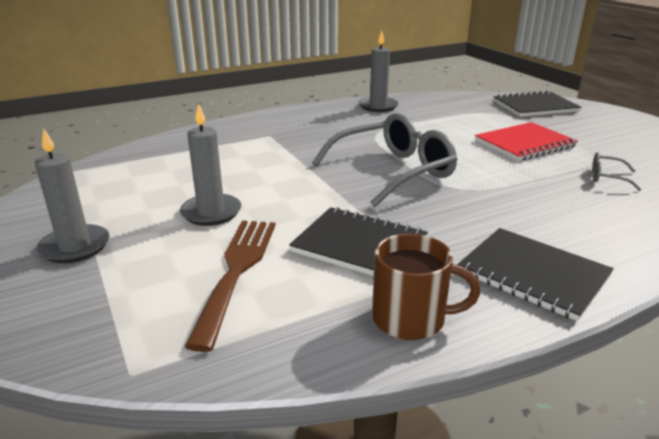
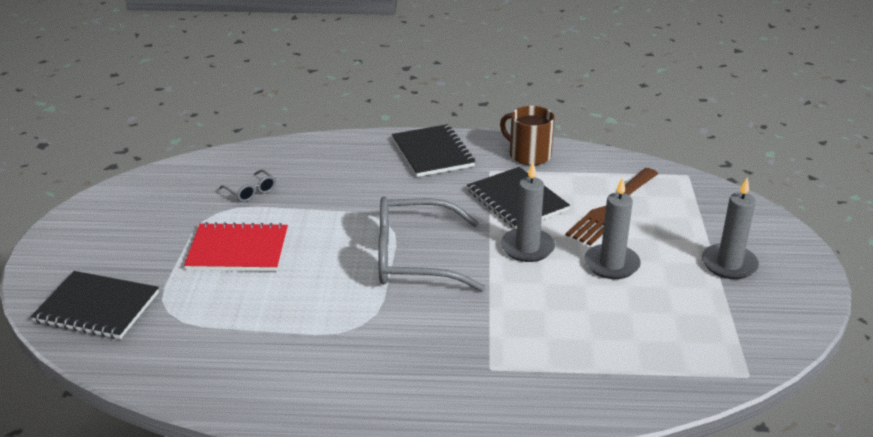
camera: 150 degrees left, 5 degrees up
grey candle [359,30,398,112] -> grey candle moved to [501,162,555,262]

